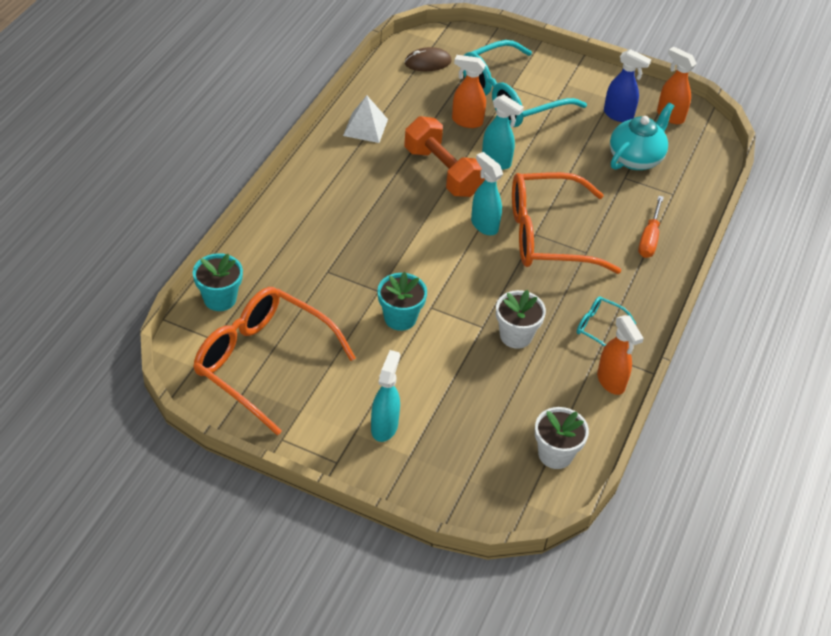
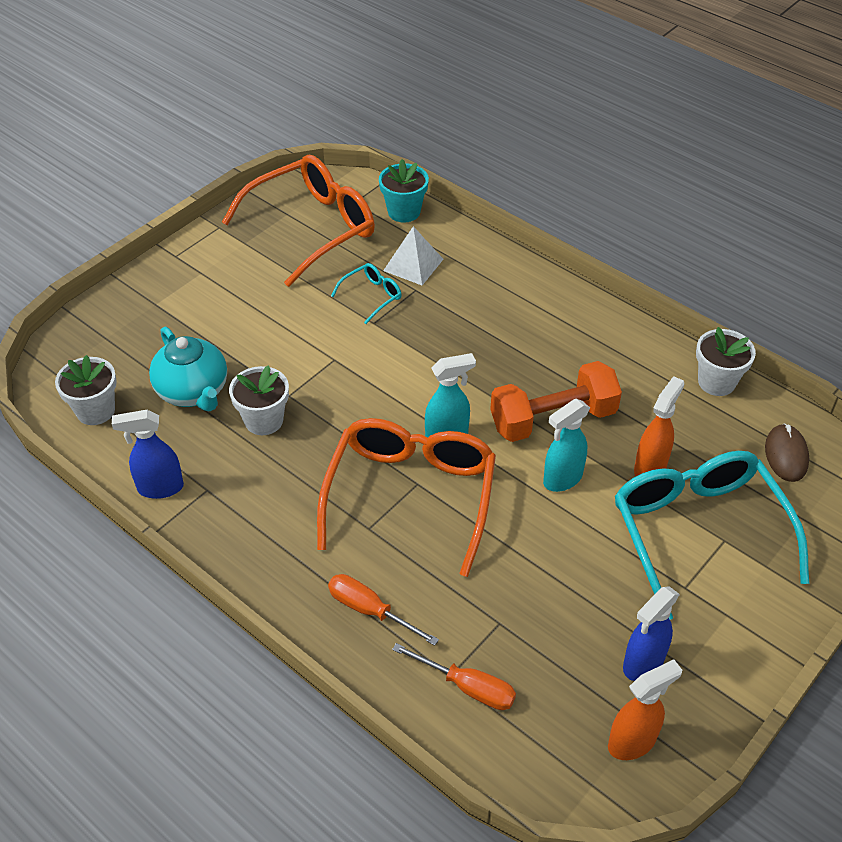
camera: 110 degrees right, 0 degrees up
white pyramid [343,95,388,143] -> white pyramid moved to [383,226,443,285]
turquoise spray bottle [371,350,400,442] -> none
turquoise flower pot [377,272,427,331] -> none
turquoise glasses [577,296,636,347] -> turquoise glasses moved to [331,263,402,324]
orange spray bottle [597,315,644,395] -> blue spray bottle [112,410,184,499]
turquoise teapot [610,102,674,170] -> turquoise teapot moved to [149,327,227,411]
none -> orange screwdriver [392,643,516,710]
none -> white flower pot [696,327,756,396]

